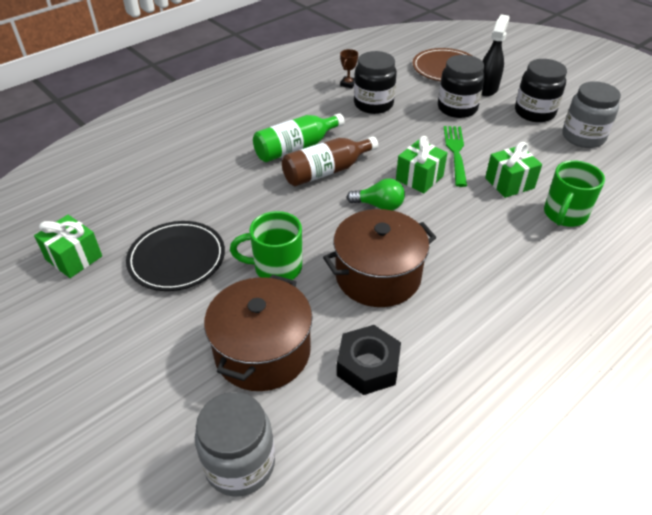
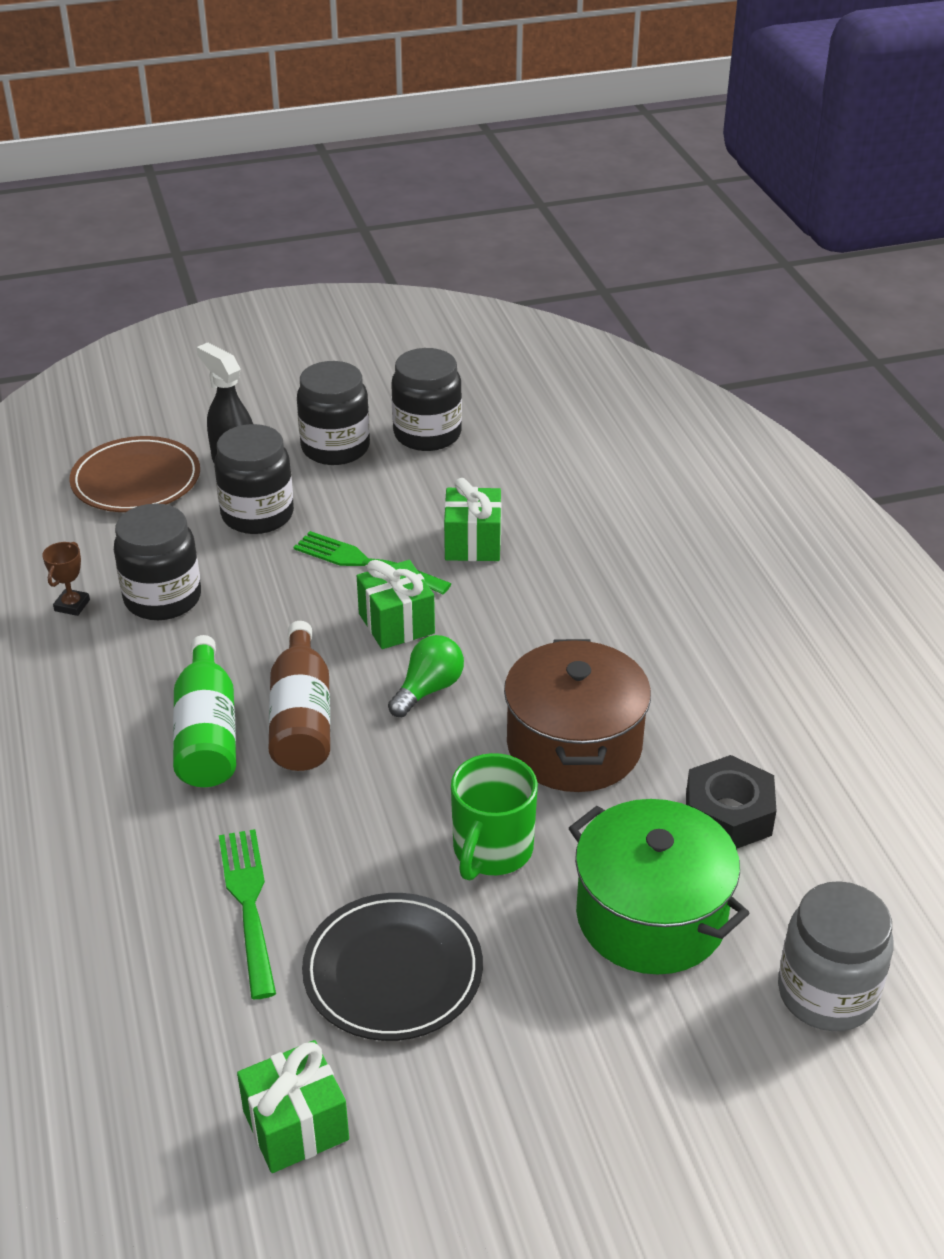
camera: 65 degrees left, 5 degrees down
brown pot [204,275,312,391] -> green pot [569,799,749,974]
brown trophy [340,49,358,88] -> brown trophy turned 60 degrees clockwise [42,542,90,616]
green mug [544,160,605,227] -> none
grey jar [562,81,621,148] -> black jar [391,348,462,451]
none -> green fork [219,829,276,999]

